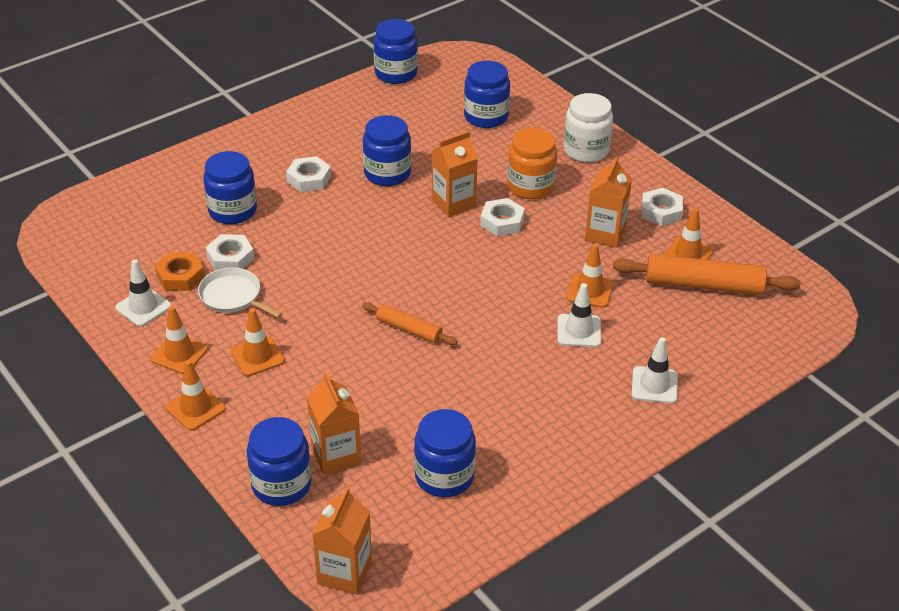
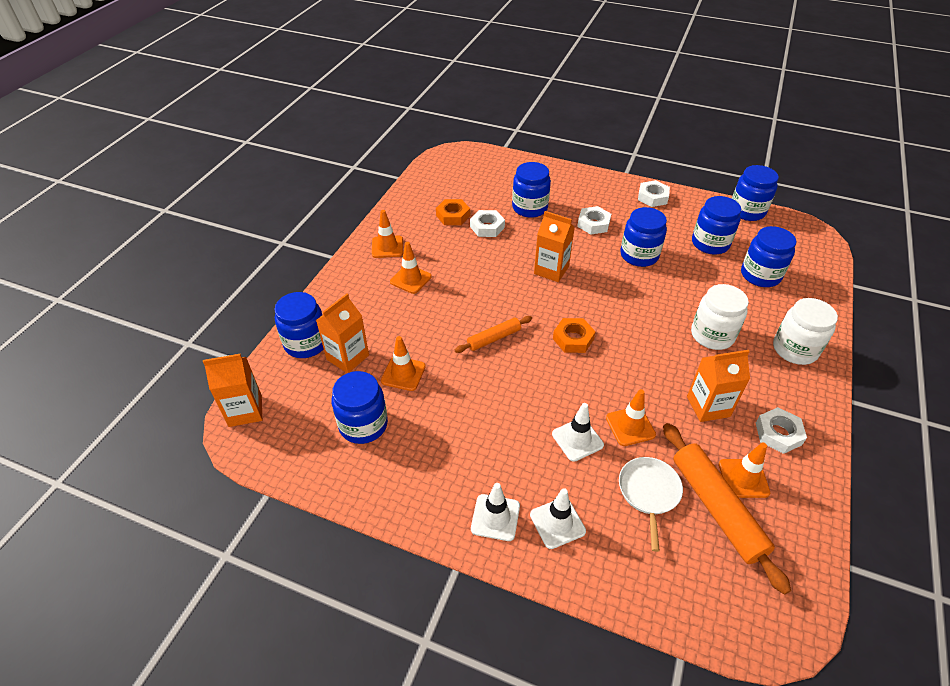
camera: 60 degrees right, 5 degrees up
white traffic cone [115,260,171,327] -> white traffic cone moved to [471,483,520,541]
orange traffic cone [166,360,226,431] -> orange traffic cone moved to [381,336,426,391]
white pan [198,267,283,318] -> white pan moved to [619,457,683,552]
orange rolling pin [362,302,458,345] -> orange rolling pin turned 60 degrees clockwise [455,316,532,353]
orange carton [432,131,478,217] -> orange carton moved to [534,211,575,282]
white nut [480,198,525,236] -> white nut moved to [638,180,670,207]
orange jar [507,128,557,199] -> white jar [691,284,749,350]
none -> orange nut [553,318,596,353]
none -> blue jar [692,196,741,255]

